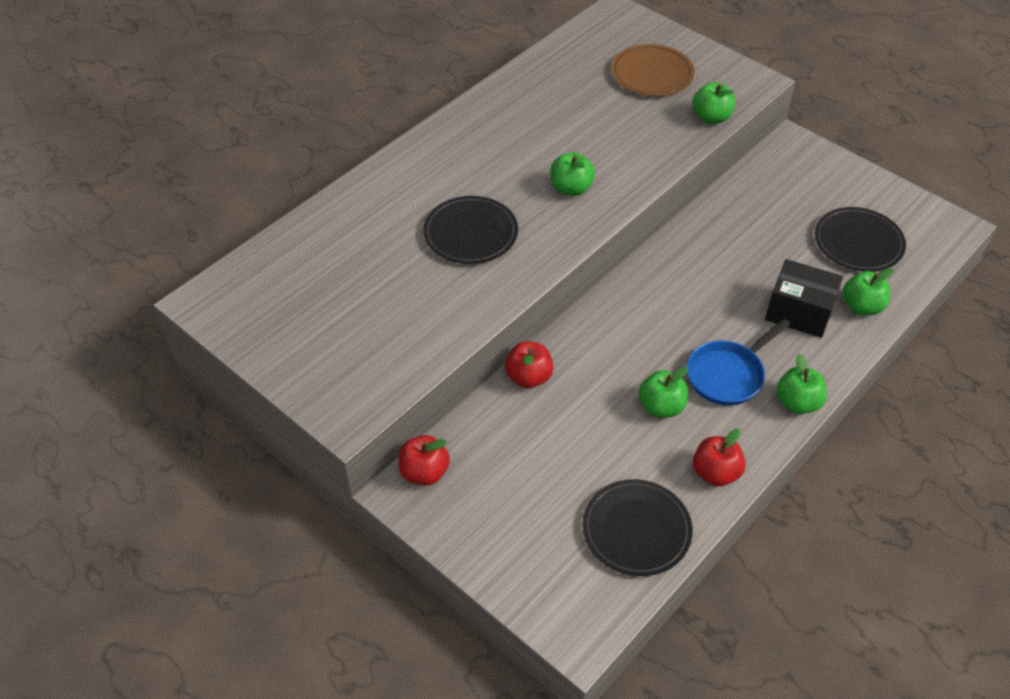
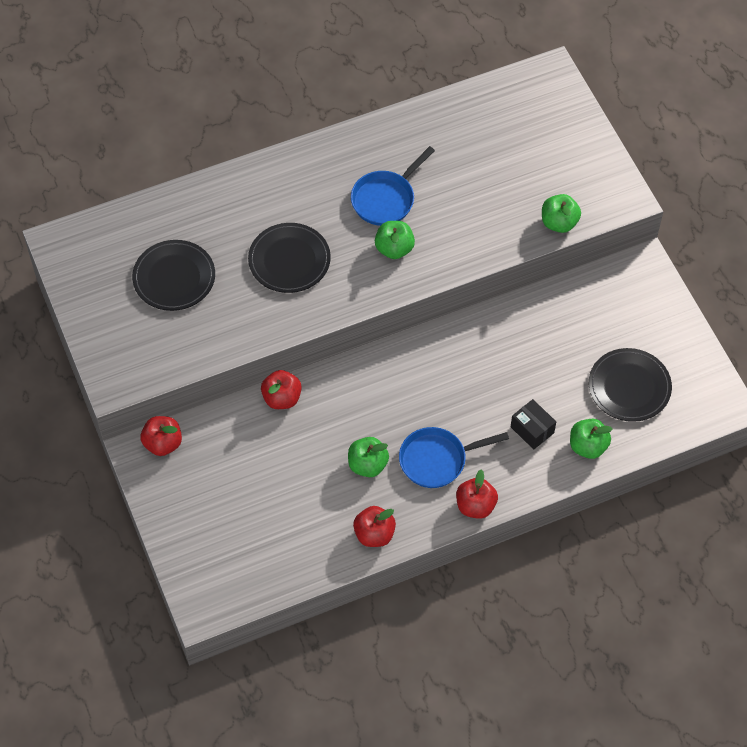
camera: 25 degrees right, 10 degrees up
black plate [582,479,693,576] -> black plate moved to [132,240,215,311]
brown plate [611,44,694,96] -> none
black box [765,259,843,338] -> black box [511,399,556,450], size x0.66
green apple [776,354,827,414] -> red apple [456,470,498,519]
none -> blue pan [351,146,435,226]

